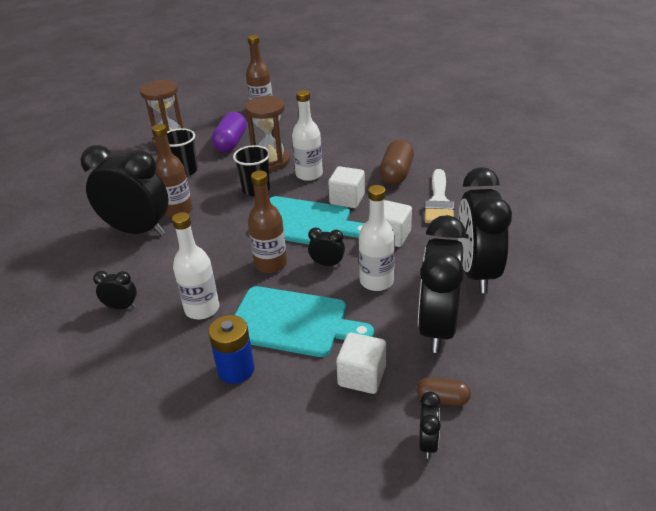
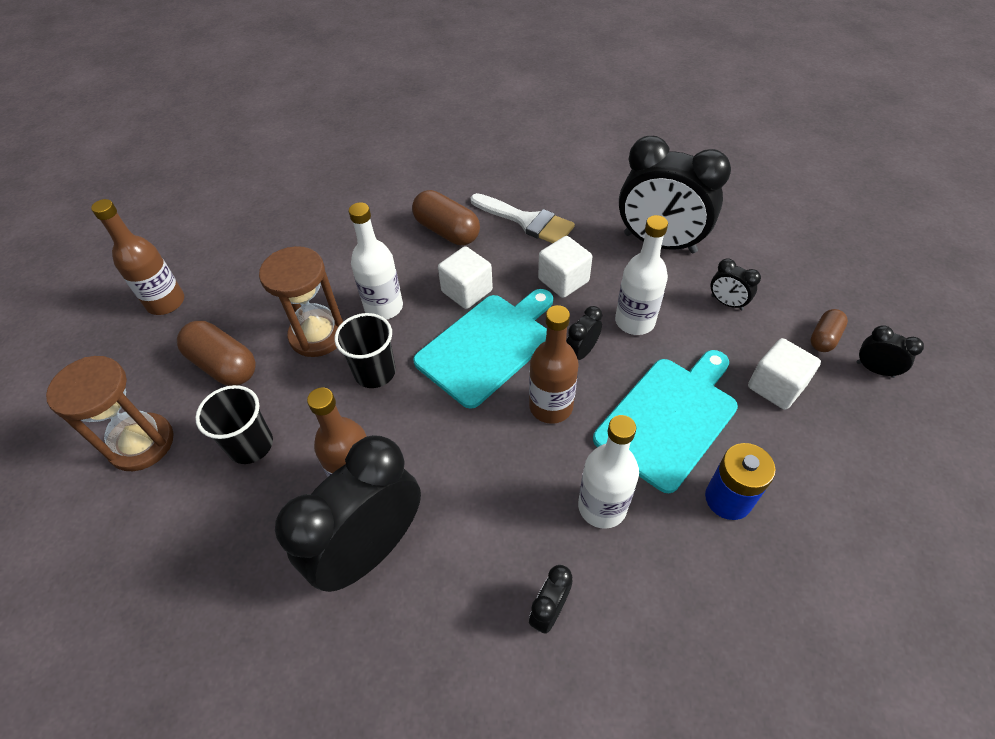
camera: 65 degrees left, 15 degrees up
purple capsule [212,112,247,152] -> brown capsule [177,321,256,386]
black clock [418,215,466,353] -> black clock [711,259,761,310], size x0.42

